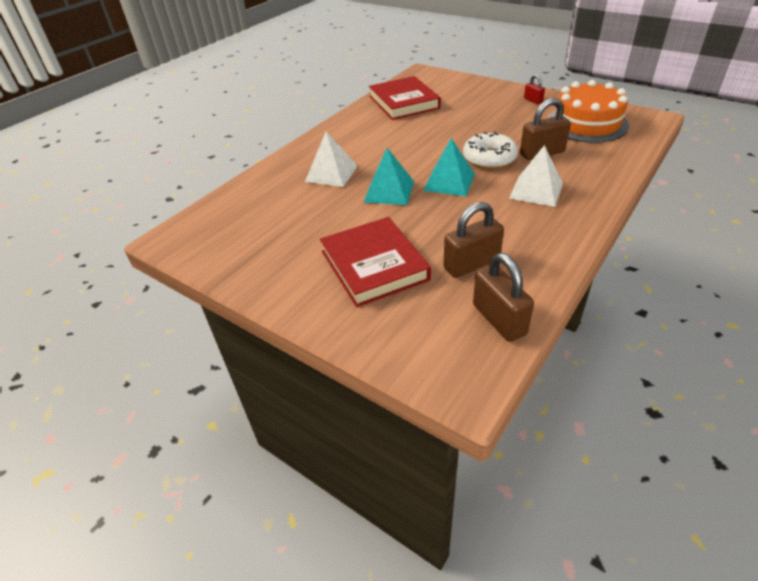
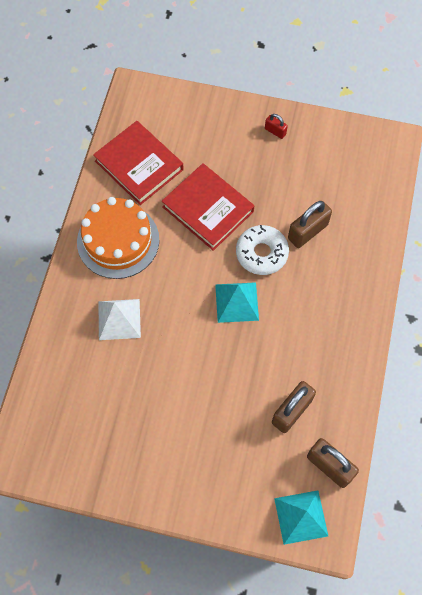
camera: 25 degrees left, 25 degrees up
red book [320,217,431,307] -> red book moved to [162,163,254,251]
turquoise pyramid [364,148,414,205] -> turquoise pyramid moved to [274,490,328,545]
white pyramid [509,145,563,207] -> none
orange cake [548,80,629,143] -> orange cake moved to [77,197,159,279]

